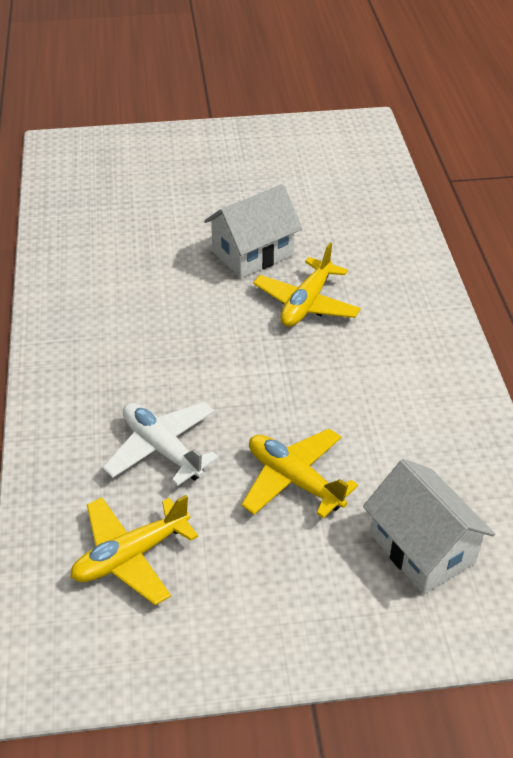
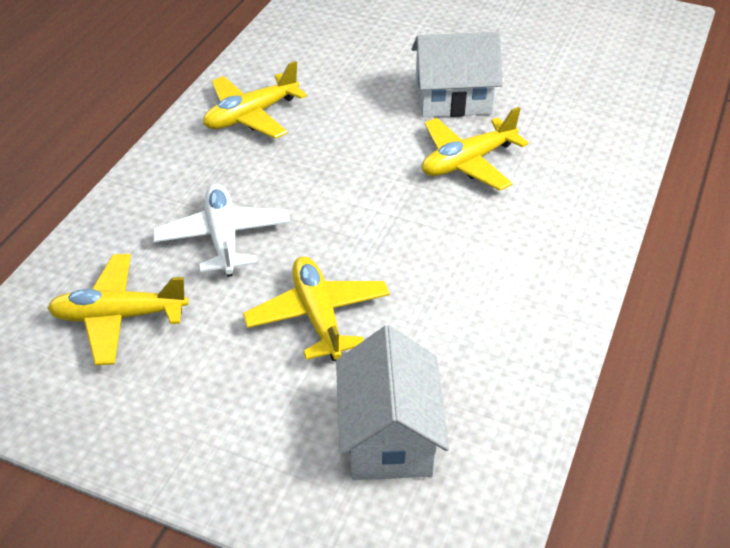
camera: 30 degrees right, 0 degrees up
none -> yellow plane [203,61,307,139]

